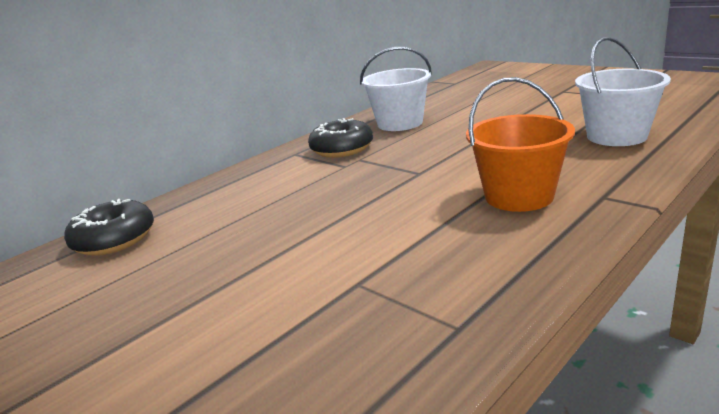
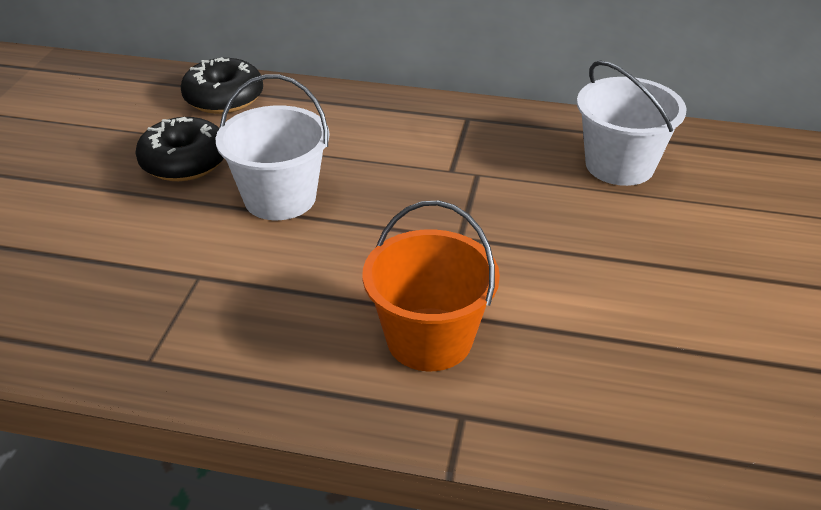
camera: 55 degrees right, 15 degrees up
black donut [308,118,373,158] -> black donut moved to [136,117,224,181]
white bucket [575,37,671,146] -> white bucket moved to [216,75,330,220]

